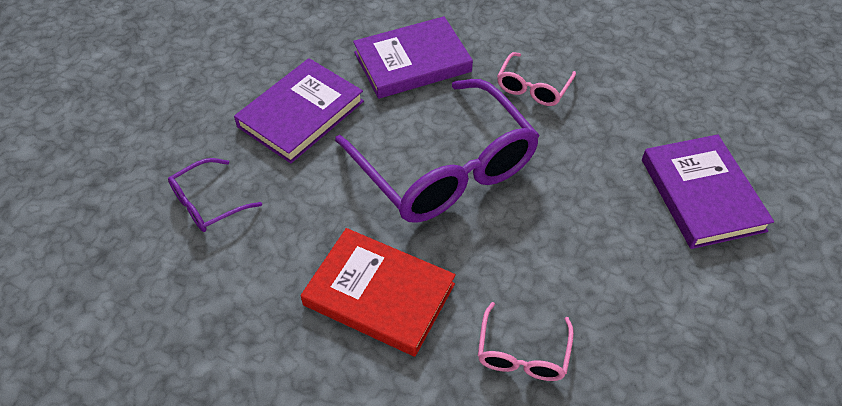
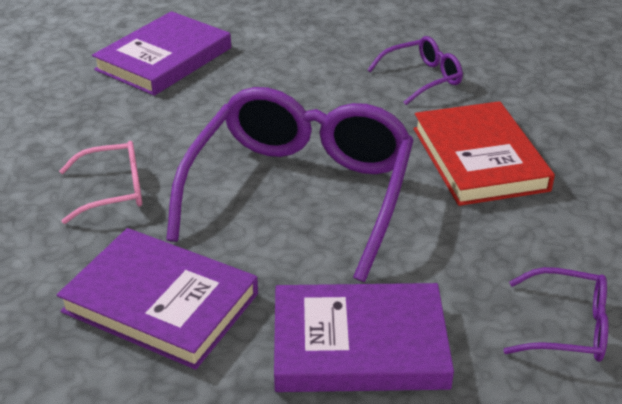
camera: 130 degrees left, 15 degrees down
pink glasses [478,302,574,381] -> purple glasses [368,36,463,105]

